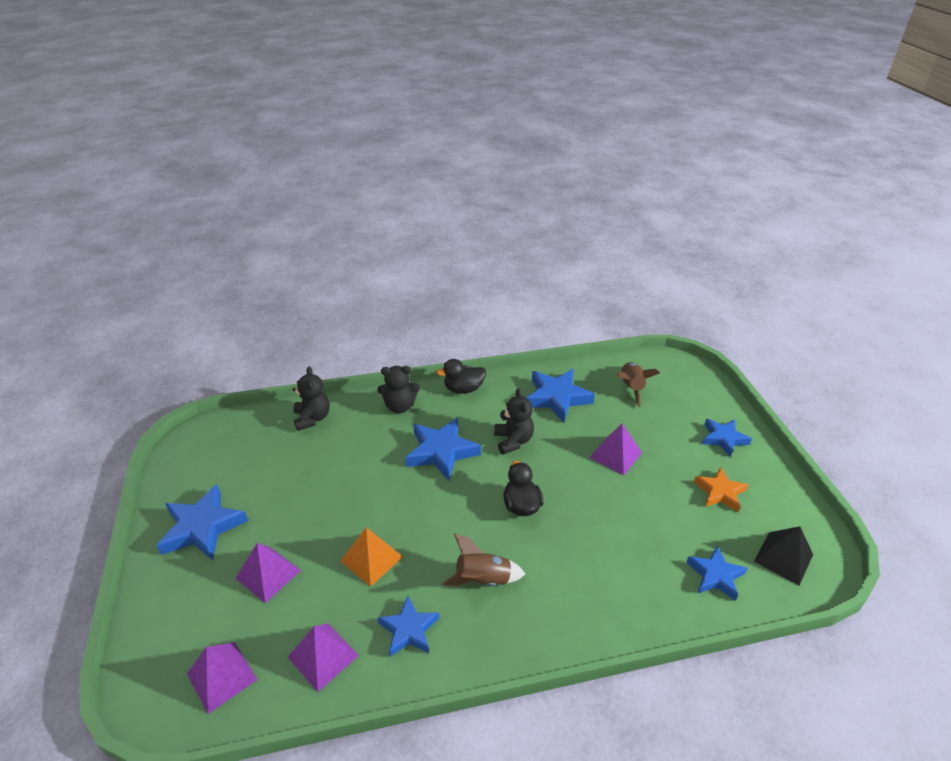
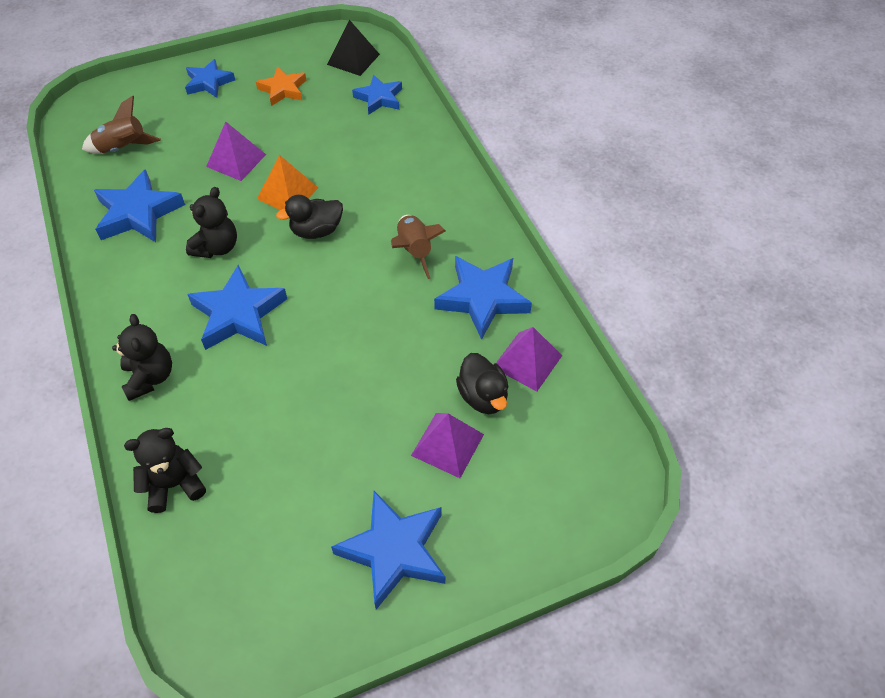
camera: 100 degrees left, 15 degrees up
purple pyramid [187,642,257,714] -> none
orange pyramid [340,527,403,587] -> orange pyramid moved to [257,155,318,210]
blue star [378,596,439,657] -> blue star [434,256,532,340], size x1.56
black duck [436,359,486,394] -> black duck moved to [456,353,508,414]
black teddy bear [494,388,534,454] -> black teddy bear turned 135 degrees clockwise [186,187,237,258]

